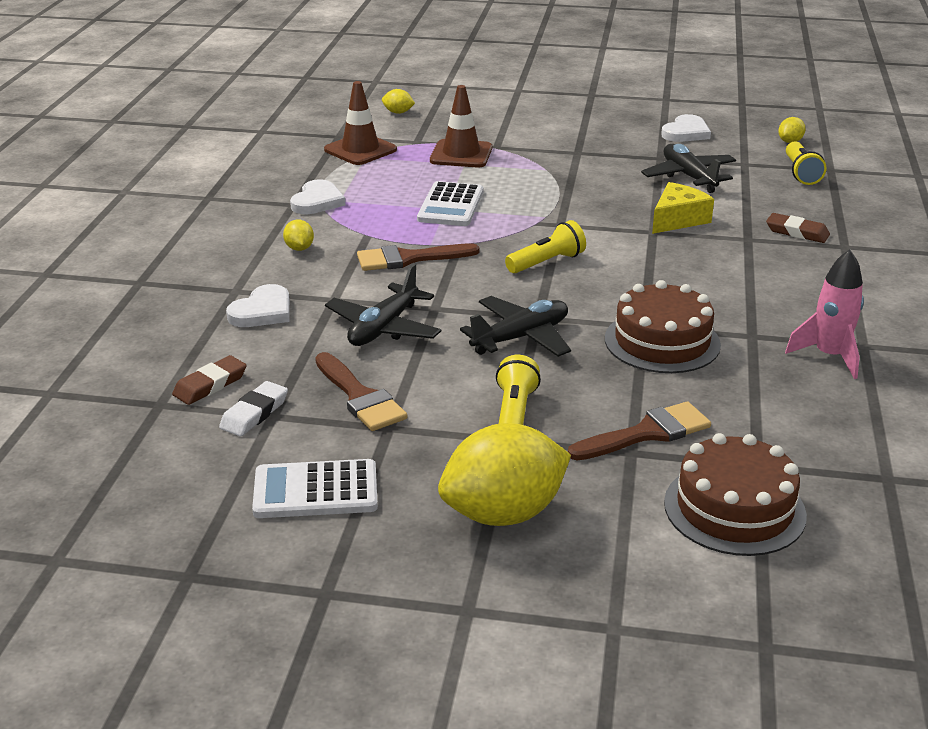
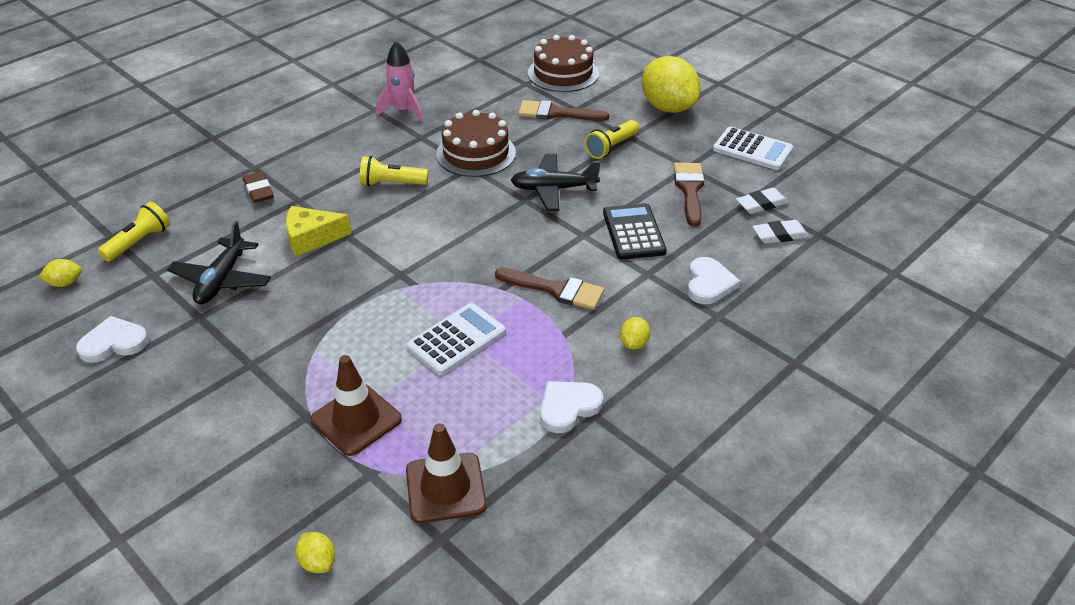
camera: 145 degrees left, 10 degrees up
brown eraser [172,355,247,405] -> white eraser [753,220,809,244]
white heart [226,284,290,327] -> white heart turned 120 degrees clockwise [687,257,740,304]
black plane [325,264,441,346] -> black calculator [603,203,667,260]
yellow lemon [438,423,571,526] -> yellow lemon turned 45 degrees clockwise [642,56,700,113]
yellow flashlight [505,220,586,273] -> yellow flashlight moved to [360,156,428,186]

